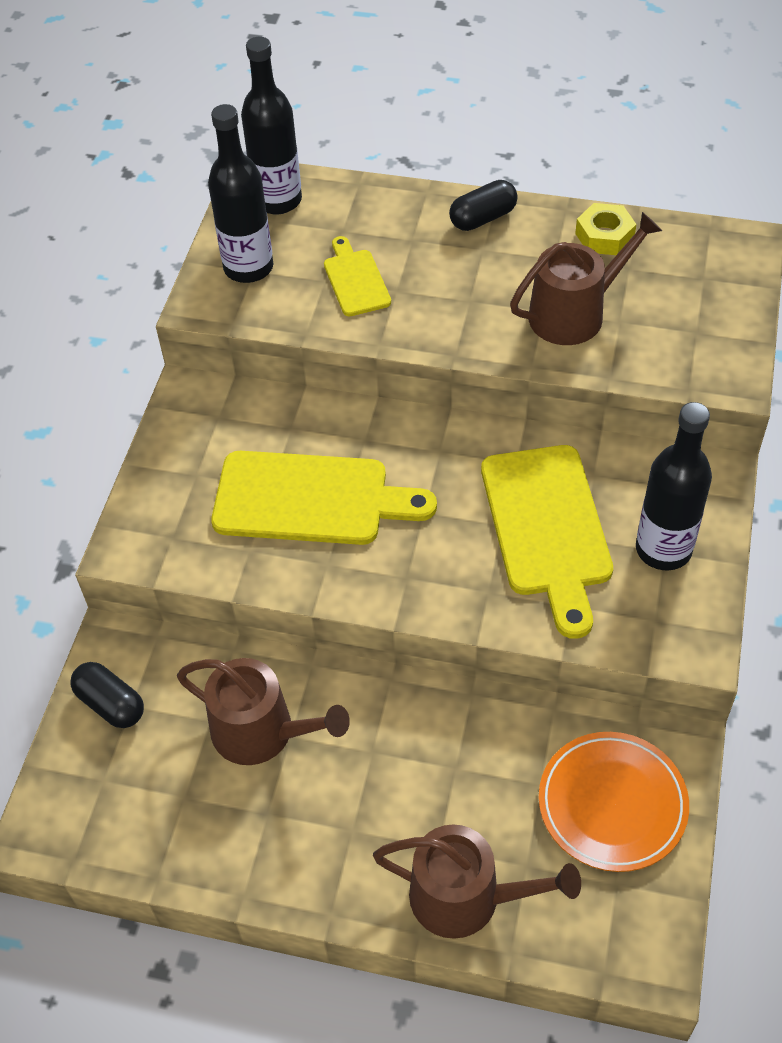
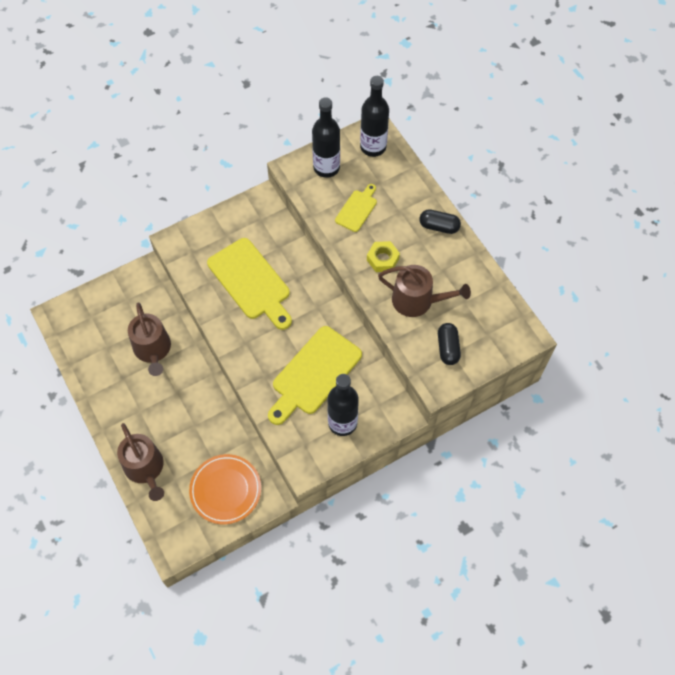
camera: 45 degrees right, 10 degrees up
black capsule [70,662,144,728] -> black capsule moved to [438,323,461,365]
yellow nut [575,203,636,255] -> yellow nut moved to [367,241,400,272]

